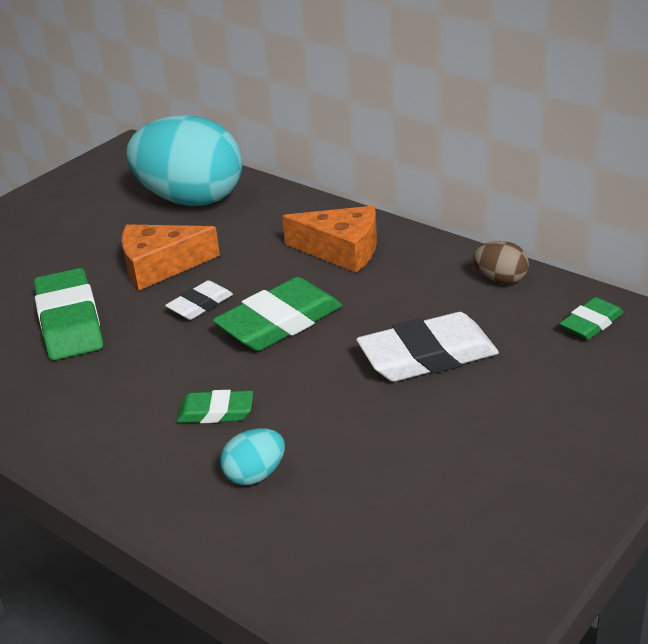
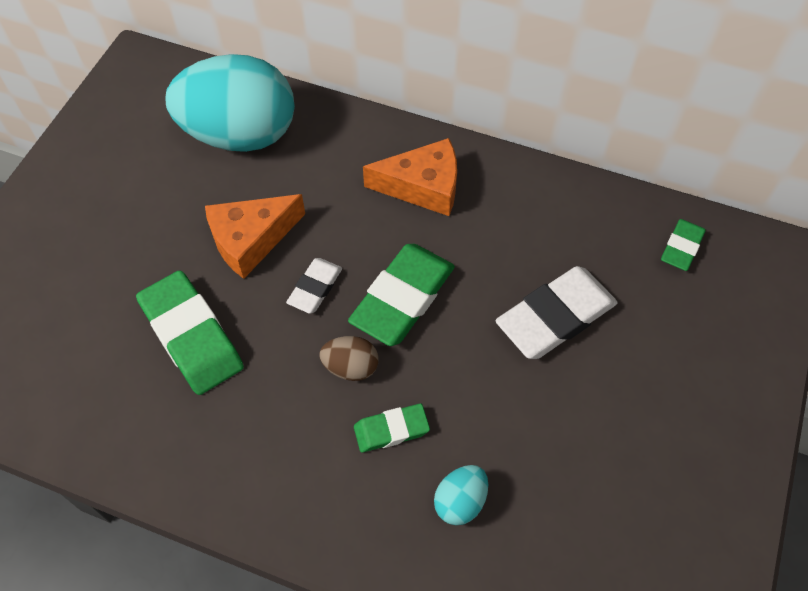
camera: 20 degrees left, 25 degrees up
brown egg [473,241,529,284] -> brown egg moved to [320,336,379,381]

